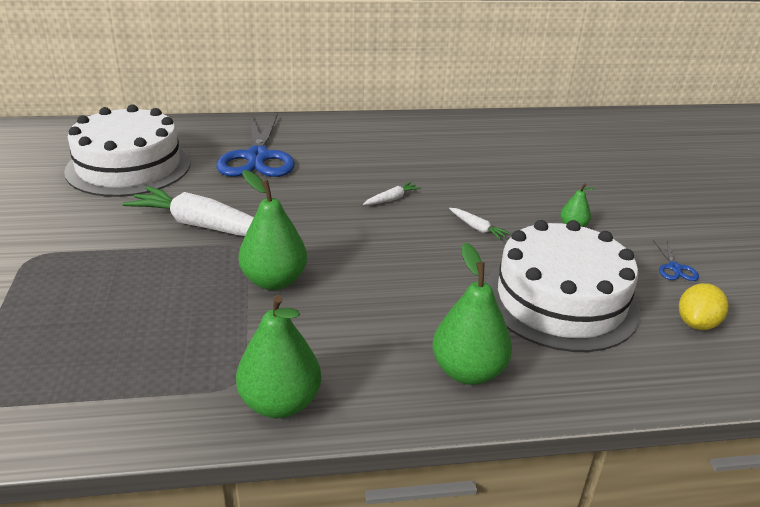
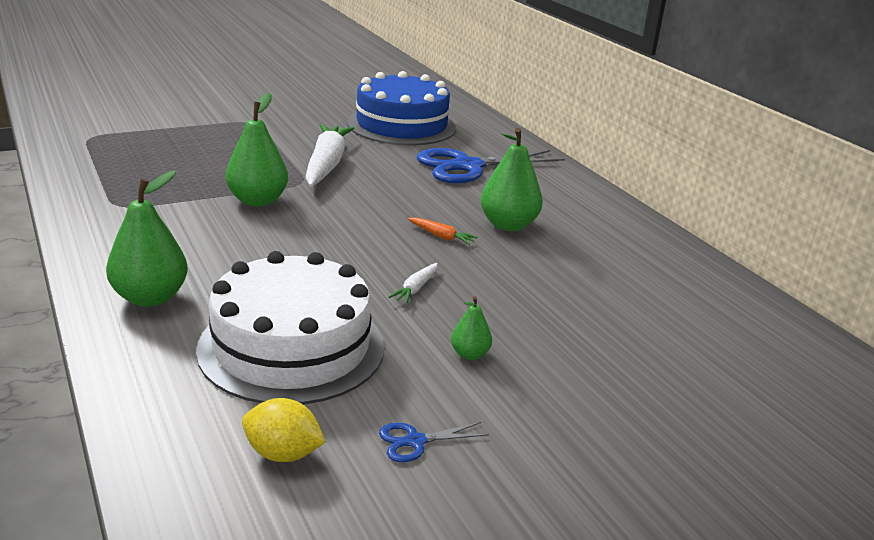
camera: 70 degrees right, 5 degrees down
white cake [64,104,191,197] -> blue cake [347,71,456,145]
green pear [236,295,321,418] -> green pear moved to [481,128,543,231]
white carrot [363,182,421,205] -> orange carrot [408,217,478,245]

